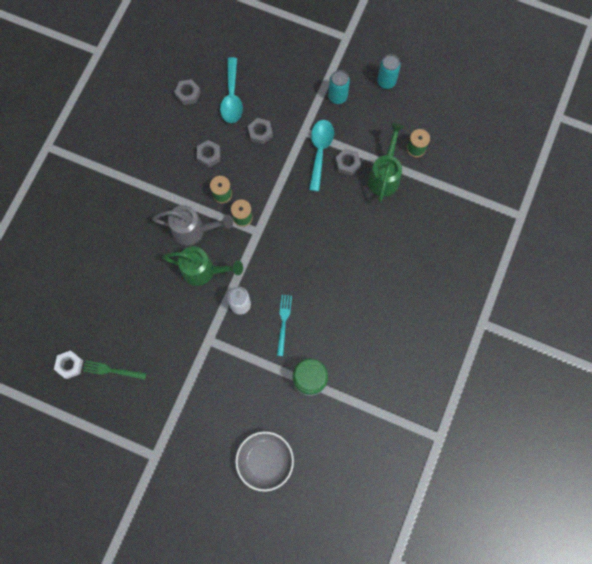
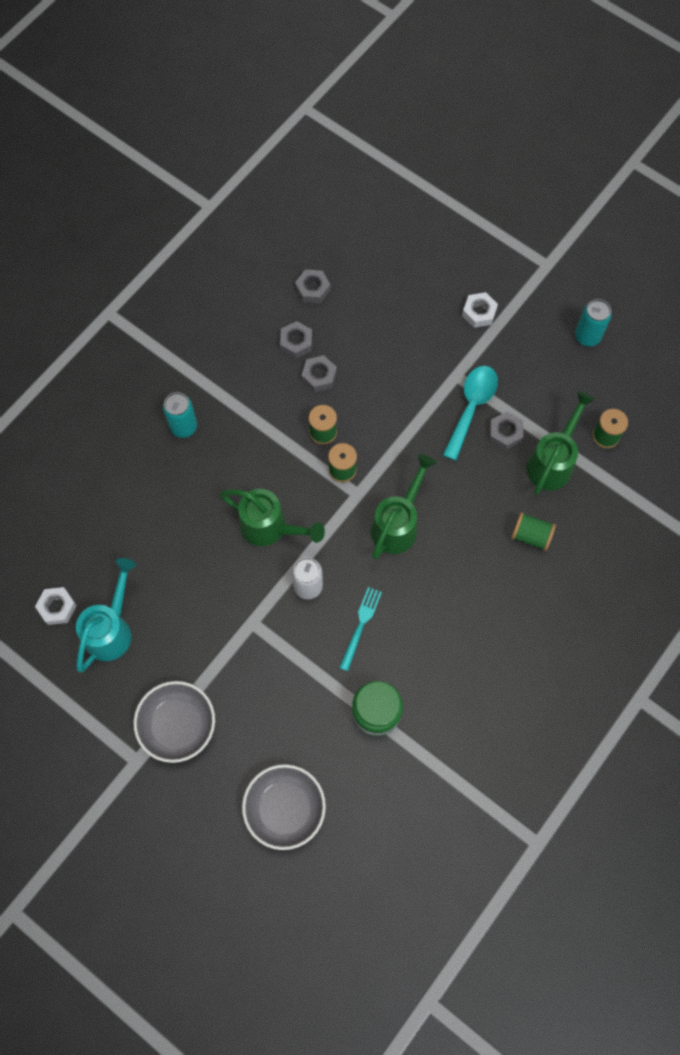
camera: 15 degrees right, 5 degrees down
green fork [83,361,147,380] -> turquoise watering can [76,558,136,672]
grey watering can [152,205,233,245] -> none
turquoise spoon [220,57,243,123] -> none
grey nut [248,118,273,145] -> grey nut moved to [280,321,312,358]
turquoise can [328,70,350,104] -> turquoise can moved to [163,392,197,438]
none -> grey bowl [134,681,215,763]
none -> green watering can [371,454,436,560]
none -> white nut [462,292,498,328]
none -> green spool [511,512,556,551]

